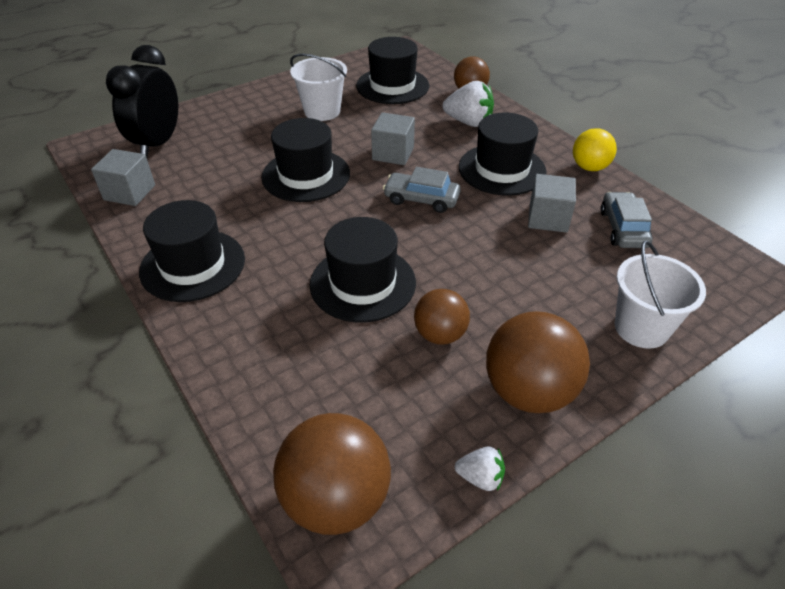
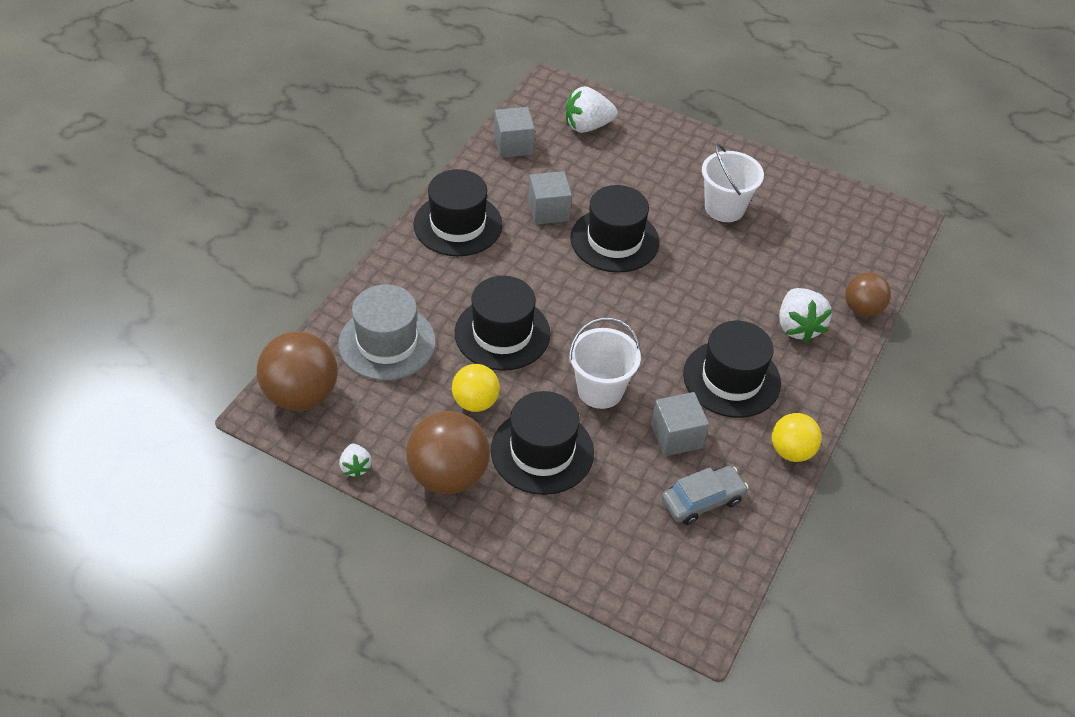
camera: 60 degrees right, 5 degrees up
black clock [106,45,178,158] -> white strawberry [566,86,617,133]
black hat [356,37,429,104] -> black hat moved to [491,391,594,495]
grey cube [371,112,415,165] -> grey cube moved to [528,171,572,225]
grey car [383,167,461,213] -> none
brown ball [414,289,470,345] -> yellow ball [452,364,500,412]
white bucket [615,241,706,349] -> white bucket moved to [569,317,641,409]
none -> grey hat [338,284,436,381]

